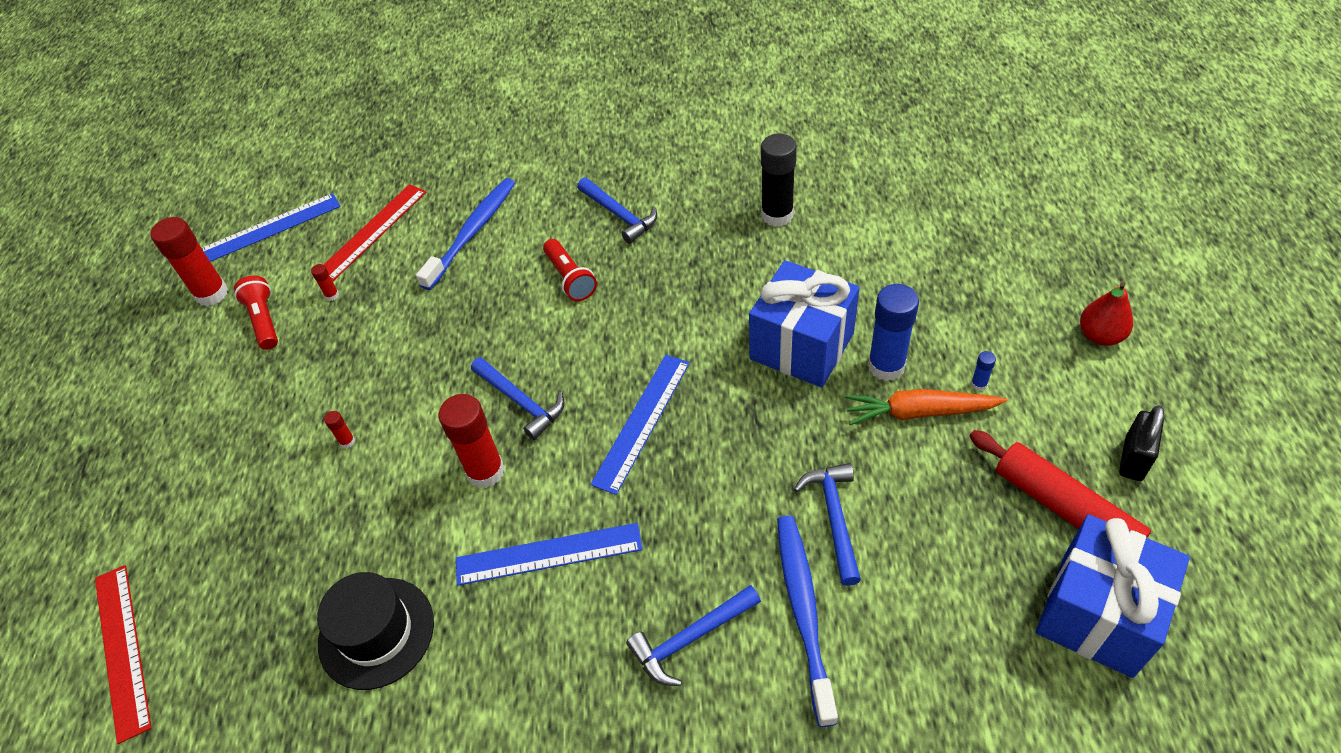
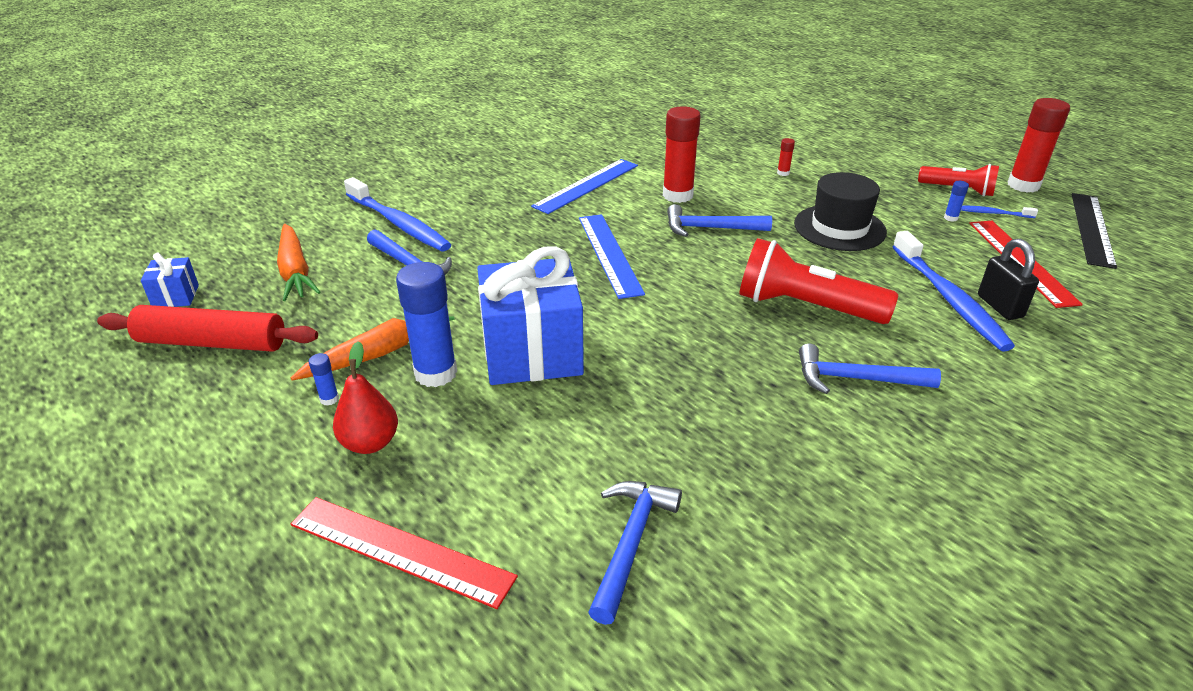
camera: 135 degrees right, 15 degrees down
red ruler [95,565,152,744] -> red ruler moved to [291,497,518,609]
blue ruler [202,193,340,262] -> black ruler [1072,193,1117,269]
red glue stick [311,264,339,301] -> blue glue stick [944,181,969,222]
black hat [317,572,434,690] -> black hat moved to [794,172,887,251]
red flashlight [543,239,597,301] -> red flashlight [739,238,898,324], size x1.62
blue hammer [626,585,761,686] -> blue hammer moved to [588,481,682,625]
black glue stick [761,134,797,227] -> none
blue gift [1036,515,1190,678] -> blue gift [141,253,199,307], size x0.45
red pear [1080,282,1133,346] -> red pear moved to [333,341,398,454]
black padlock [1119,405,1164,481] -> black padlock moved to [978,239,1039,320]
none -> orange carrot [277,224,321,301]
none -> blue toothbrush [961,206,1038,218]

